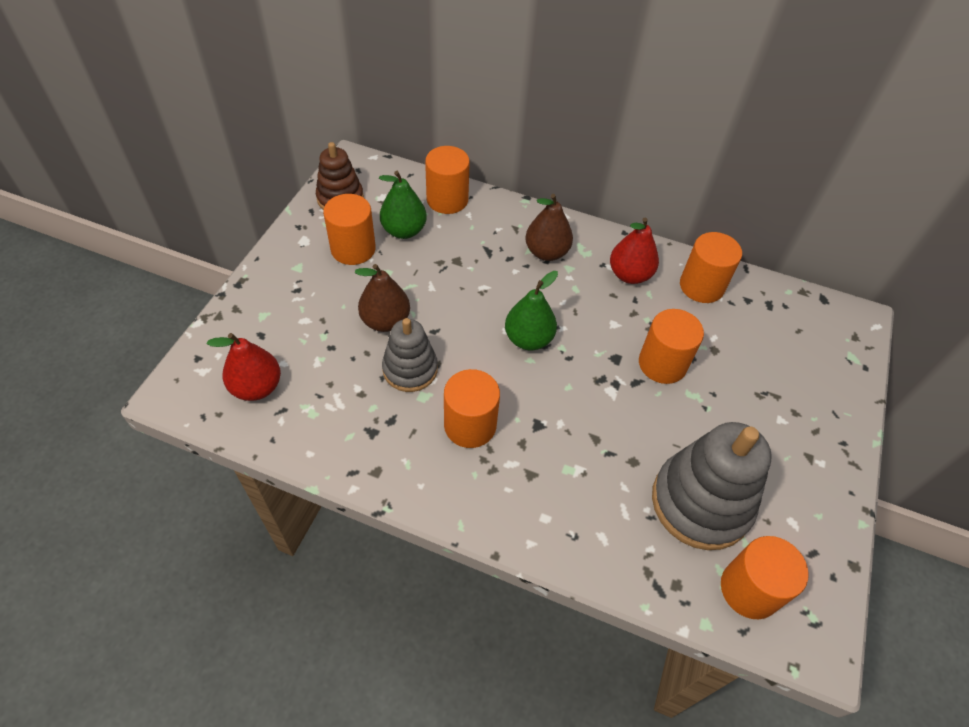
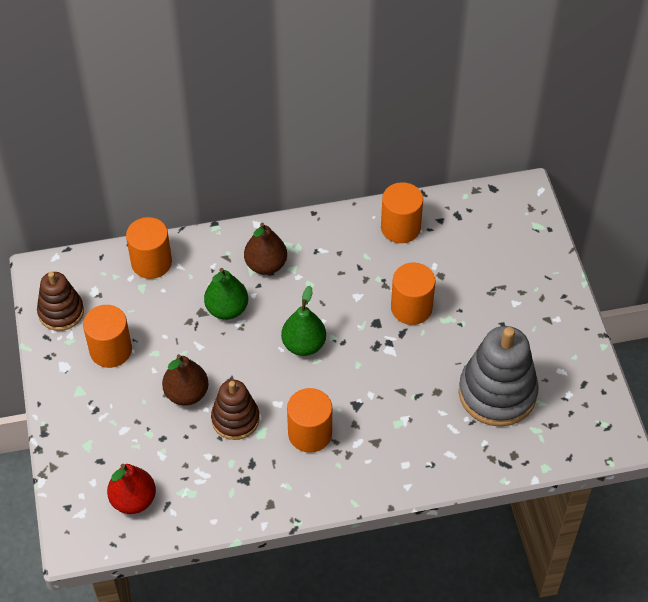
camera: 30 degrees left, 0 degrees up
green pear [379,171,427,239] -> green pear moved to [204,268,248,320]
grey stacking toy [382,318,438,392] -> brown stacking toy [211,380,260,440]
red pear [610,218,659,284] -> none
orange cylinder [721,536,808,619] -> none

